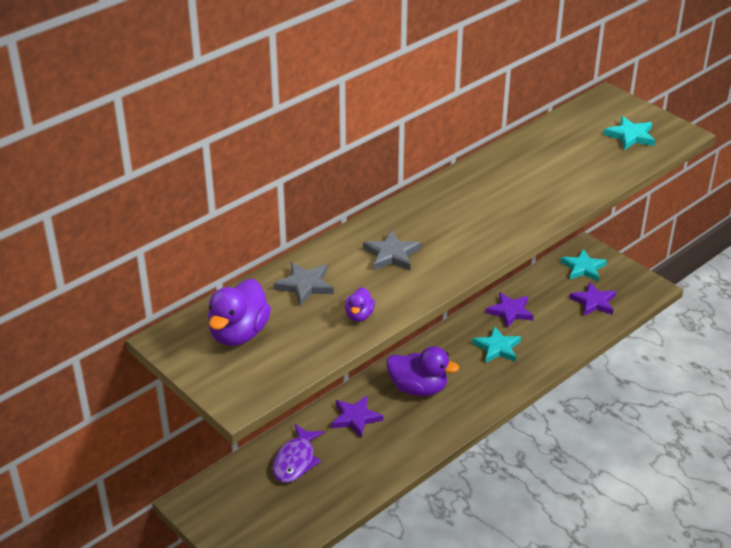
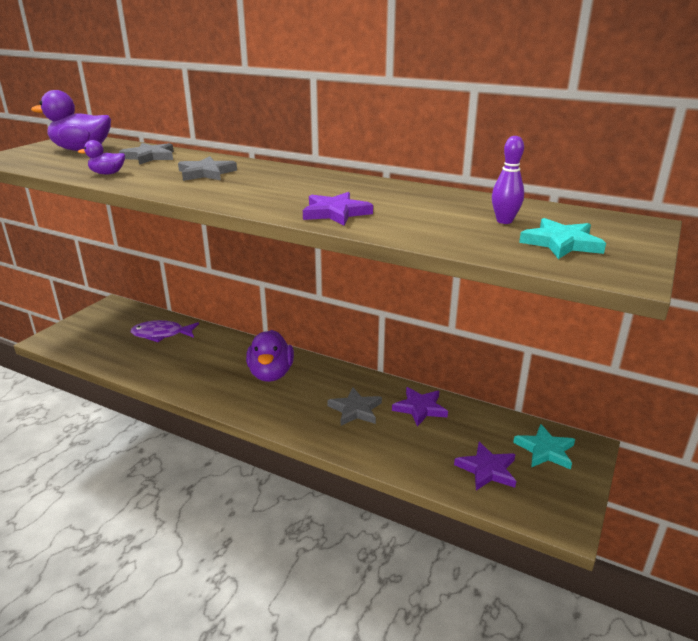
camera: 70 degrees right, 10 degrees down
purple star [331,396,383,437] -> purple star moved to [303,192,373,226]
turquoise star [472,326,521,363] -> grey star [327,388,382,426]
none -> purple bowling pin [492,136,524,224]

